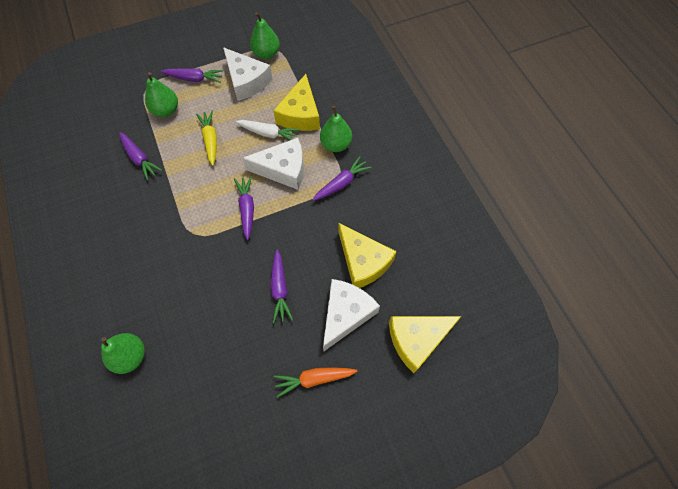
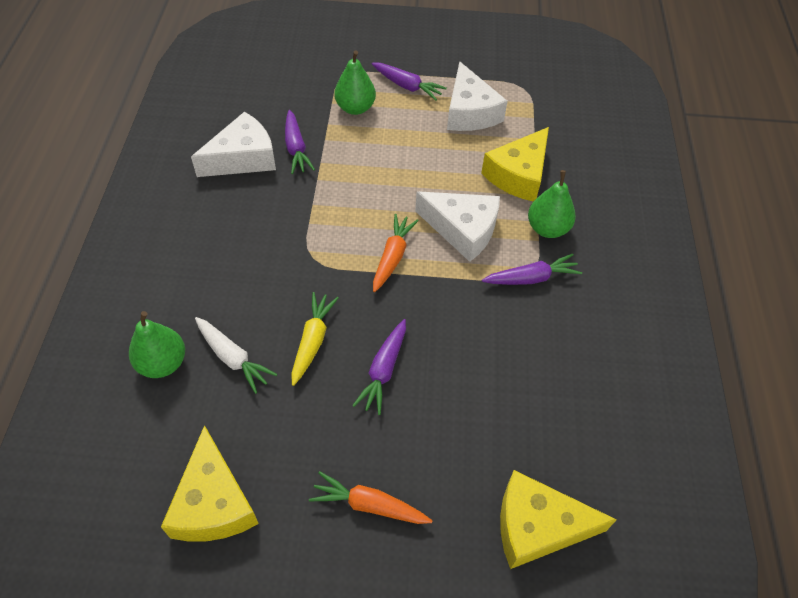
camera: 25 degrees right, 10 degrees down
yellow carrot [196,110,217,166] -> yellow carrot moved to [291,292,339,386]
purple carrot [234,176,254,240] -> orange carrot [373,214,419,292]
white carrot [235,120,300,140] -> white carrot moved to [195,317,277,394]
green pear [250,12,280,59] -> none
white cheese [323,279,380,351] -> white cheese moved to [191,112,276,177]
yellow cheese [339,223,397,288] -> yellow cheese moved to [161,425,259,542]

